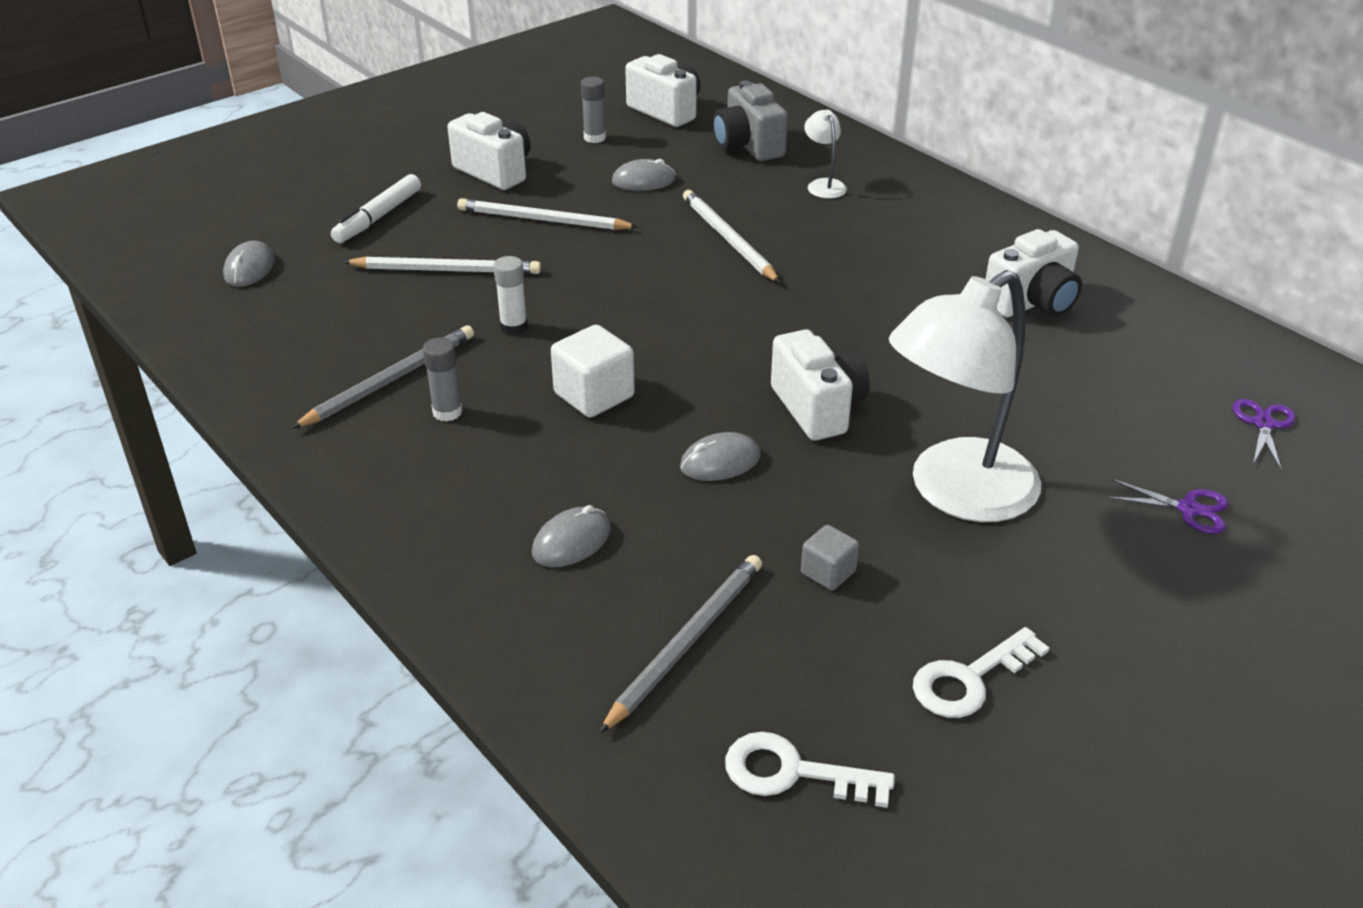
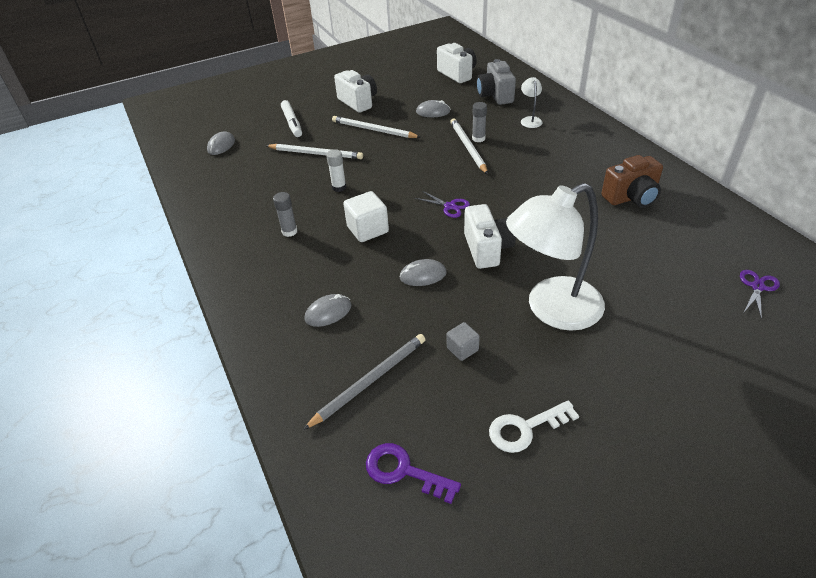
camera: 15 degrees right, 5 degrees up
grey pencil [292,325,474,429] -> none
white marker [331,174,421,243] -> white marker turned 60 degrees counterclockwise [281,100,302,137]
grey glue stick [581,76,606,143] -> grey glue stick moved to [472,102,487,142]
white key [725,732,895,808] -> purple key [366,443,461,504]
white camera [986,229,1082,317] -> brown camera [601,155,663,208]
purple scissors [1106,479,1228,534] -> purple scissors moved to [415,191,470,218]

